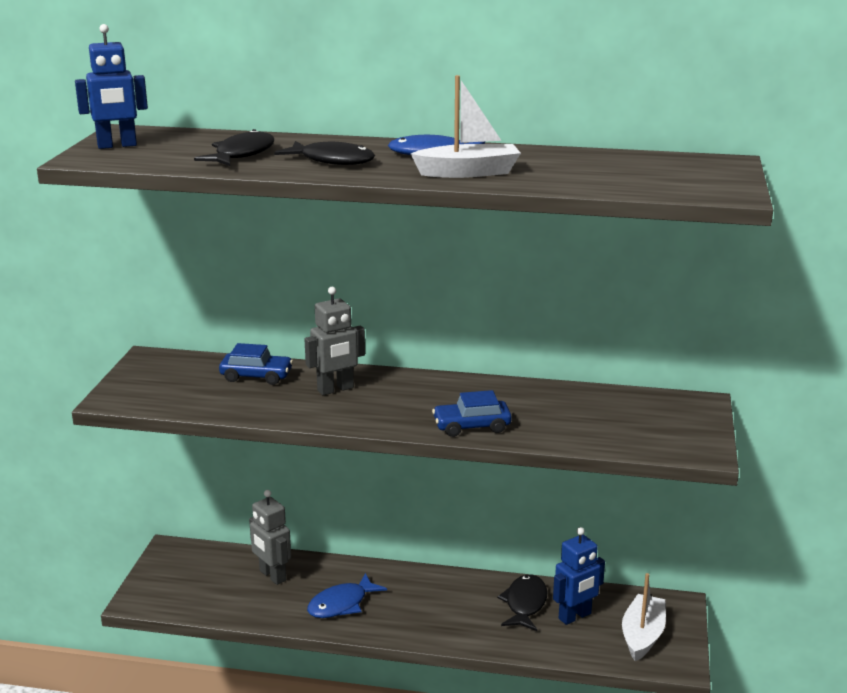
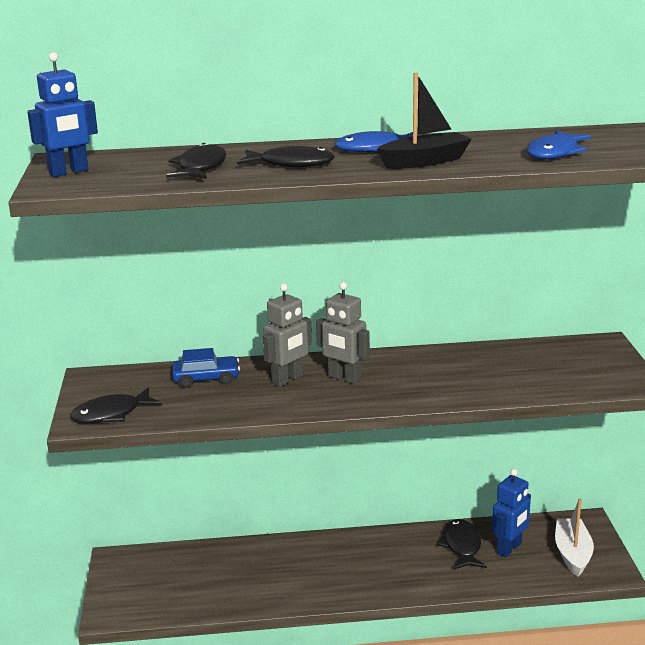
camera: 15 degrees left, 0 degrees up
grey robot [249,490,291,585] -> grey robot moved to [316,282,370,384]
blue fish [307,573,387,618] -> blue fish moved to [526,131,591,159]
white boat [411,75,521,178] -> black boat [377,73,472,169]
blue car [432,390,512,437] -> none
none -> black fish [70,388,162,423]

